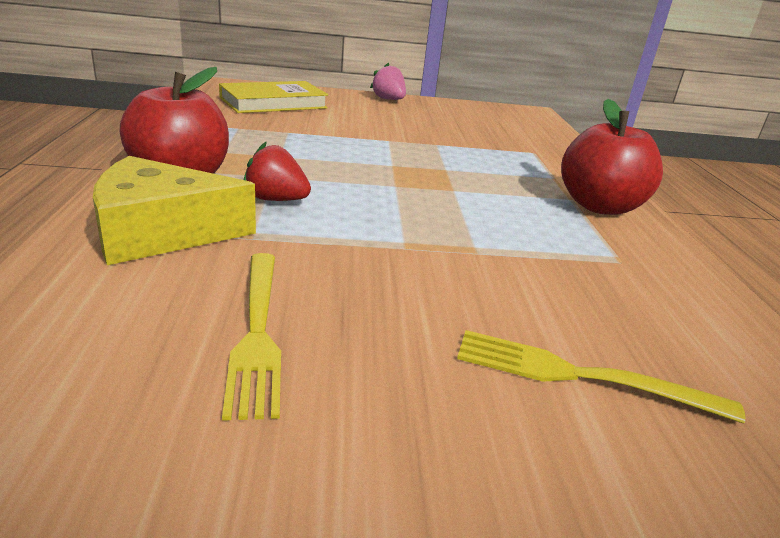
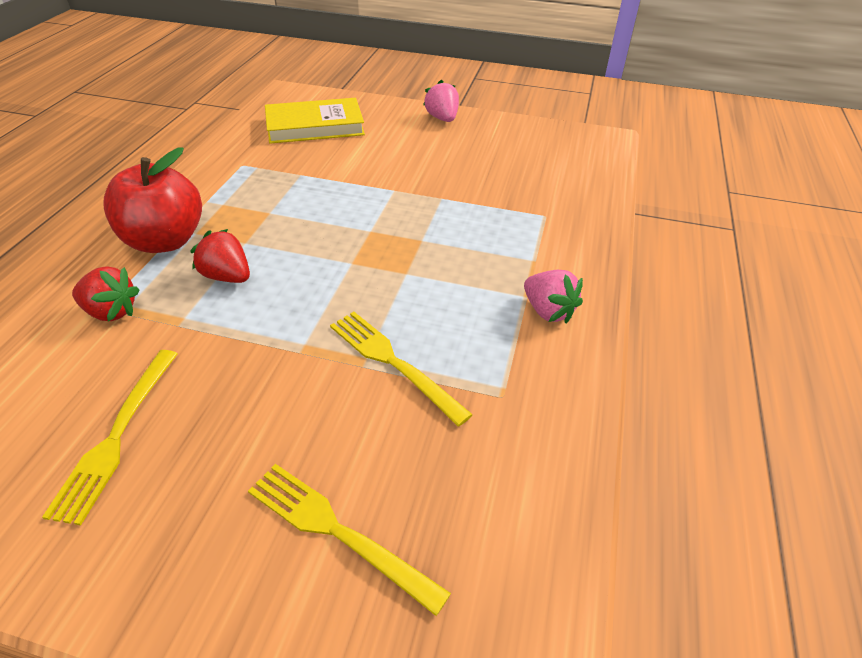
camera: 20 degrees right, 15 degrees up
yellow cheese [93,156,256,265] -> red strawberry [72,266,140,321]
red apple [561,99,663,215] -> pink strawberry [524,270,583,323]
none -> yellow fork [330,311,473,426]

